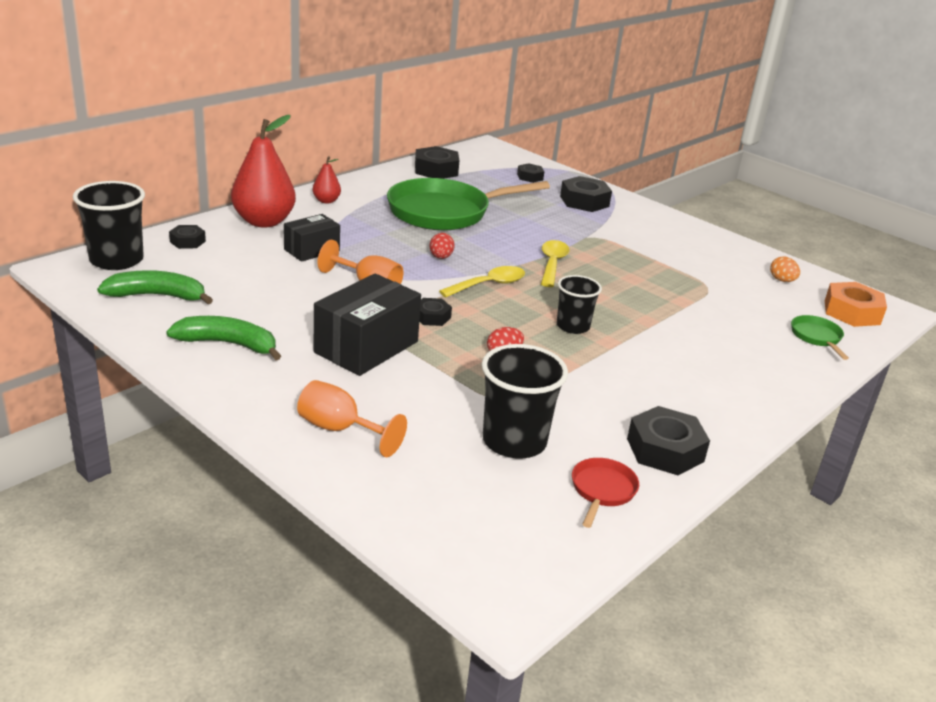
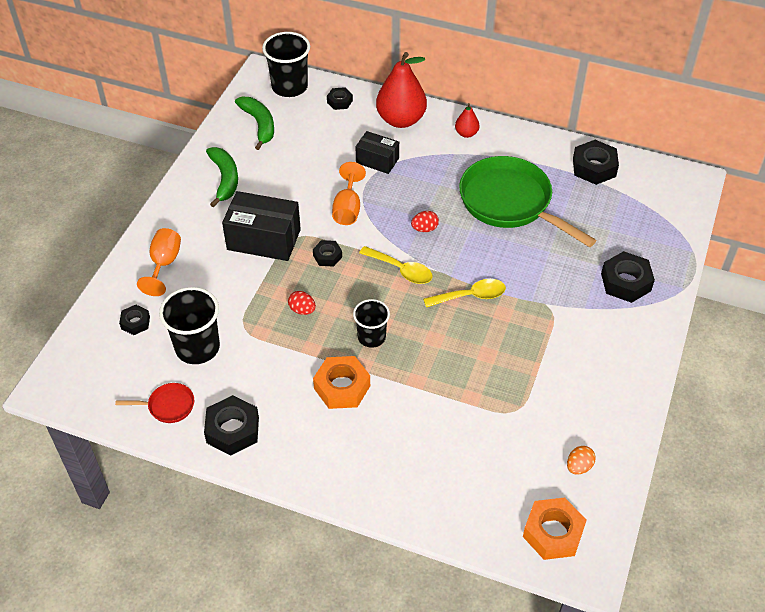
camera: 70 degrees right, 20 degrees up
black nut [517,163,544,183] -> black nut moved to [119,305,150,335]
green pan [791,315,849,360] -> none
none -> orange nut [313,356,370,409]

